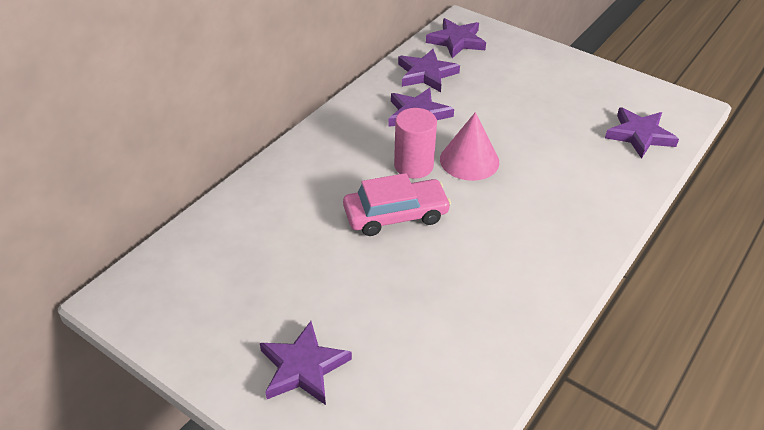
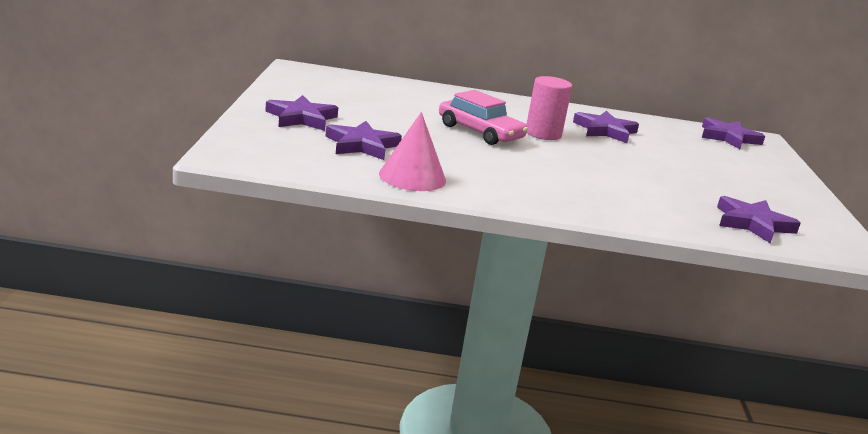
camera: 55 degrees right, 20 degrees down
purple star [398,49,460,92] -> purple star moved to [325,121,402,160]
pink cone [440,112,499,181] -> pink cone moved to [379,112,446,191]

